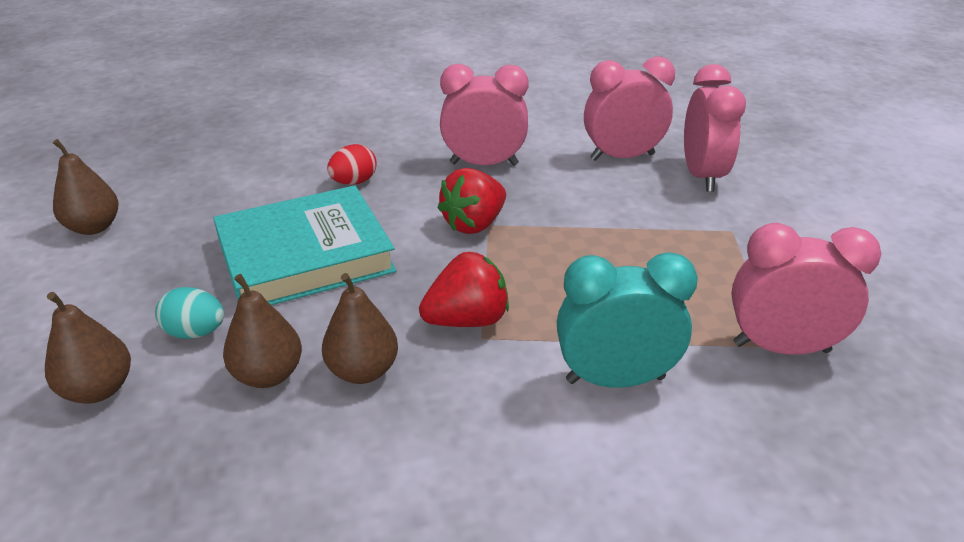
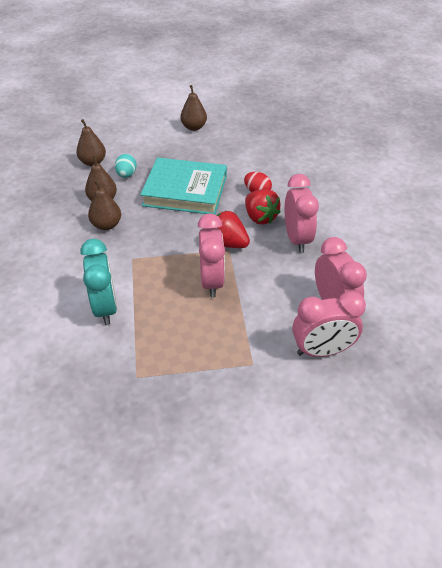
camera: 80 degrees right, 10 degrees up
turquoise book [213,185,396,305] -> turquoise book turned 45 degrees counterclockwise [140,157,227,215]
red strawberry [419,252,509,327] -> red strawberry moved to [245,189,281,224]
pink clock [731,223,881,354] -> pink clock moved to [197,213,225,298]

